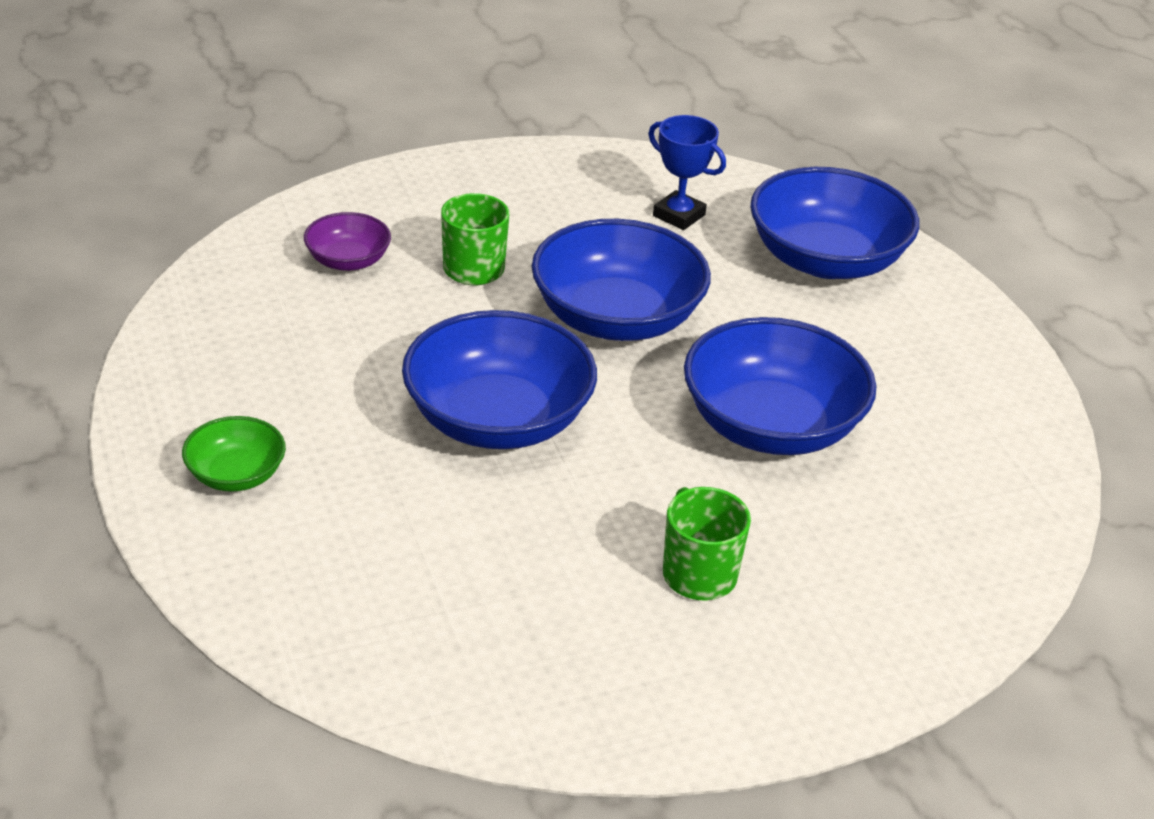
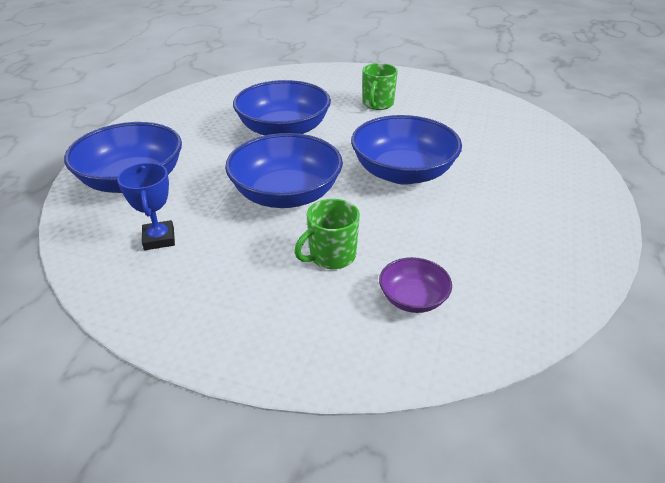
camera: 140 degrees left, 0 degrees up
green bowl [182,416,286,492] -> none

